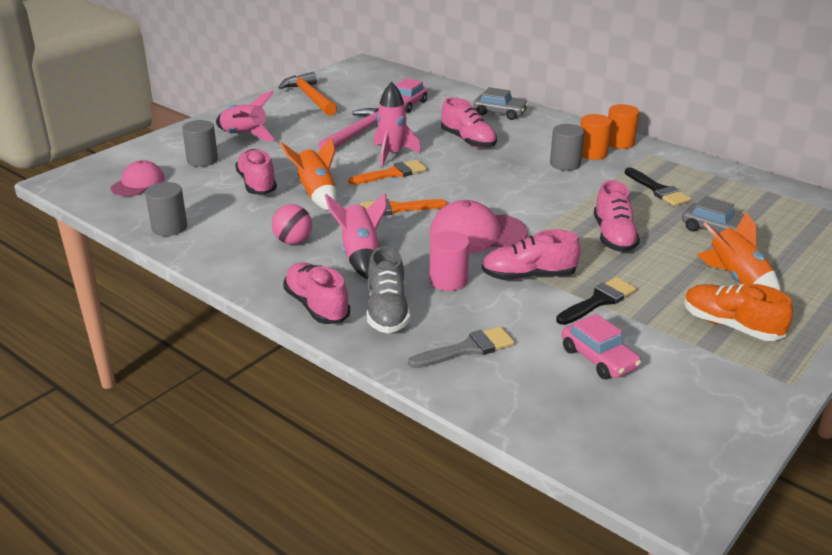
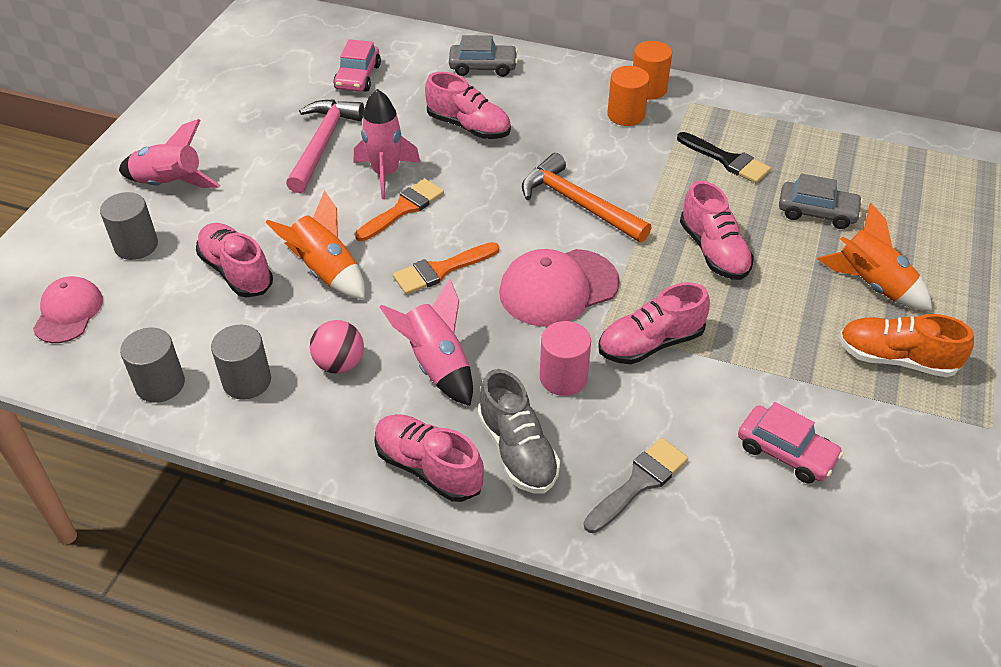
camera: 20 degrees left, 15 degrees up
orange hammer [278,72,337,116] -> orange hammer moved to [522,153,652,242]
grey cylinder [550,124,585,171] -> grey cylinder moved to [211,325,271,399]
black brush [556,277,637,325] -> none

